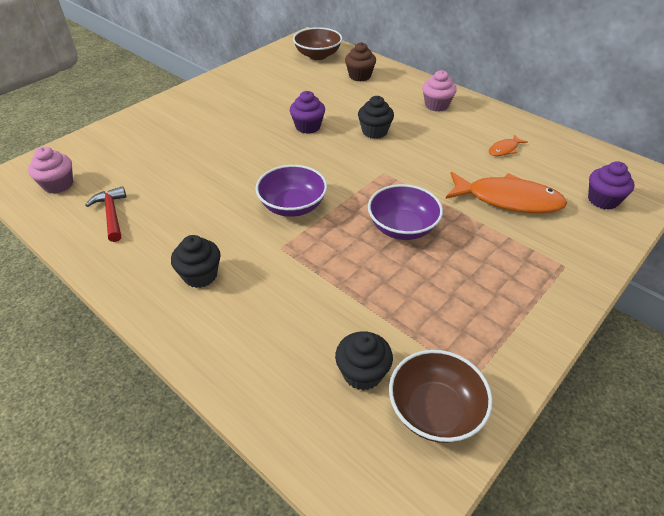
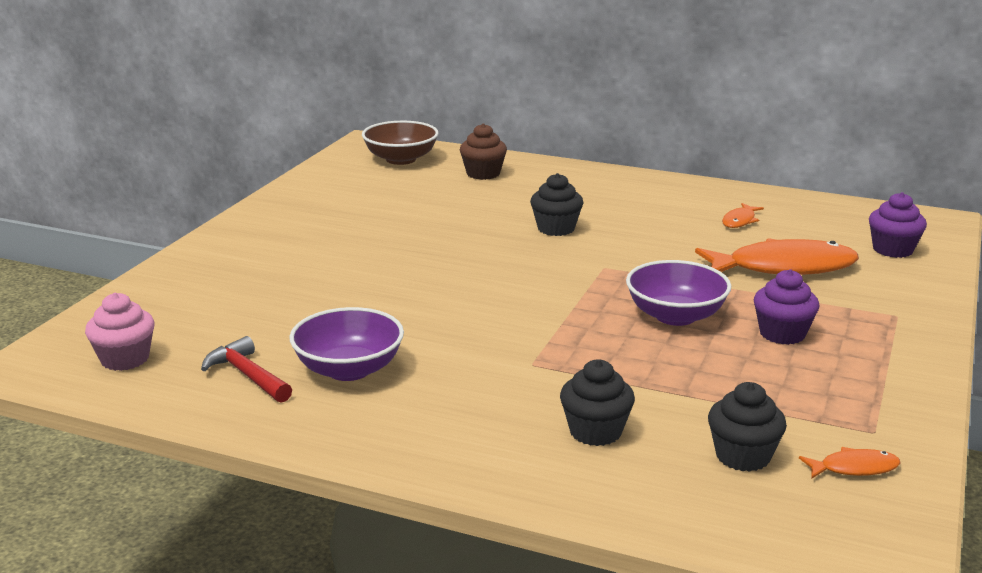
camera: 20 degrees left, 20 degrees down
black cupcake [171,235,221,288] -> black cupcake moved to [560,359,635,446]
purple bowl [255,165,327,217] -> purple bowl moved to [289,307,404,381]
purple cupcake [290,91,325,134] -> purple cupcake moved to [754,269,819,345]
brown bowl [389,350,493,443] -> orange fish [799,447,900,479]
pink cupcake [422,70,457,112] -> none

